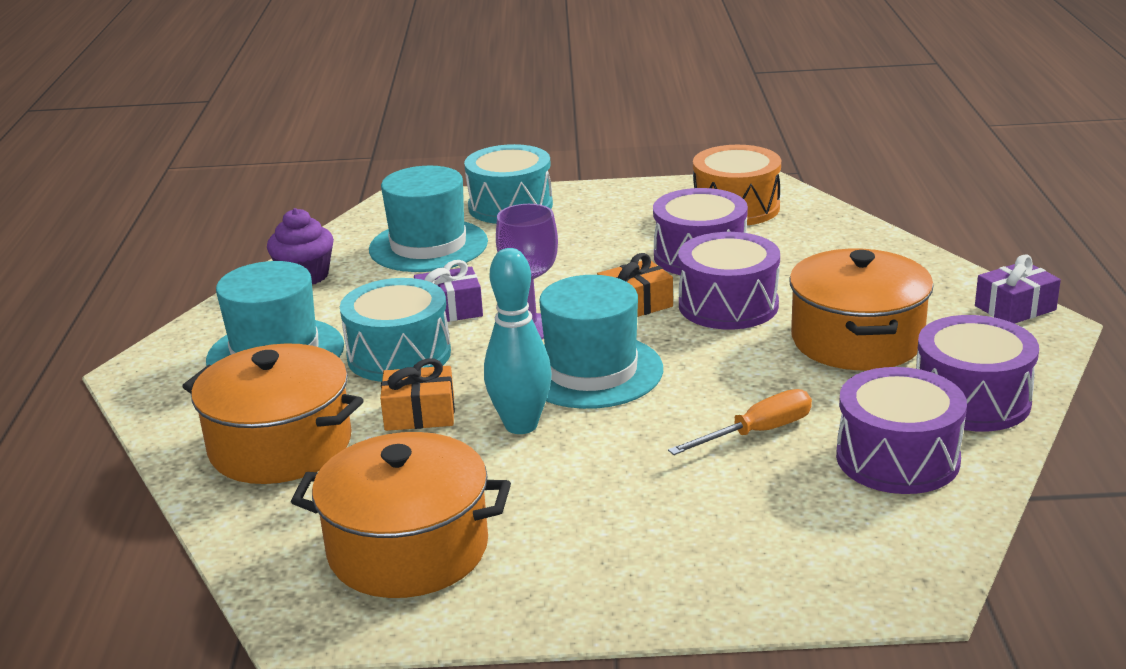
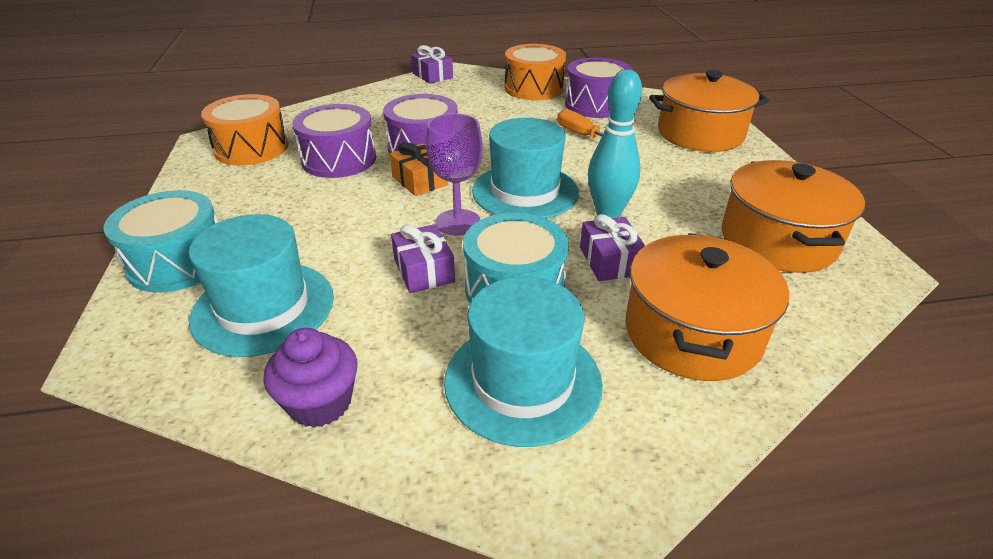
camera: 100 degrees left, 10 degrees up
orange gift [380,359,455,431] -> purple gift [580,214,645,281]
orange pot [789,249,934,370] -> orange pot moved to [649,70,769,152]
purple drum [916,315,1039,431] -> orange drum [505,44,566,100]

